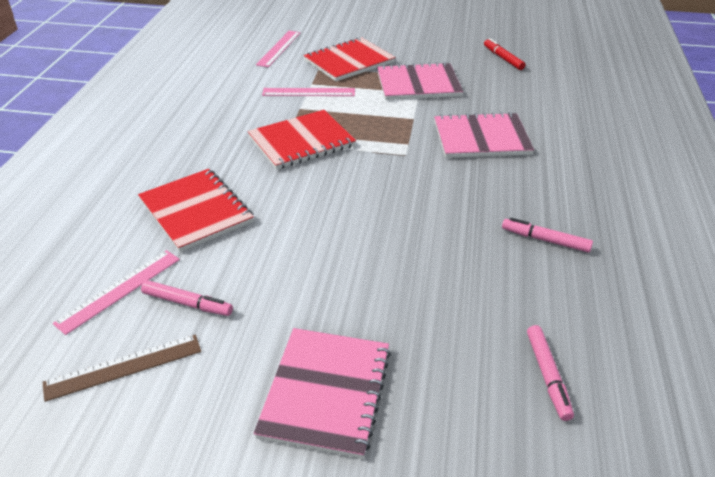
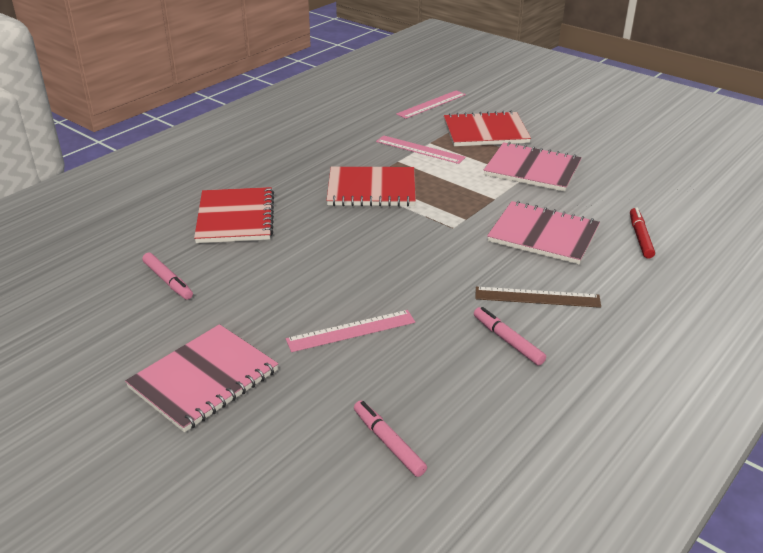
camera: 30 degrees right, 5 degrees down
brown ruler [42,334,201,402] -> brown ruler moved to [475,287,601,308]
pink ruler [53,250,180,335] -> pink ruler moved to [286,310,415,352]
red marker [484,38,525,70] -> red marker moved to [630,207,655,259]
pink marker [527,325,574,421] -> pink marker turned 120 degrees clockwise [354,400,427,477]

